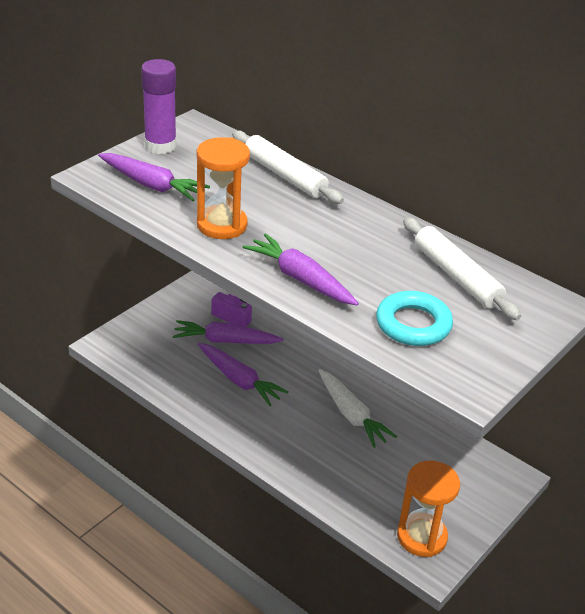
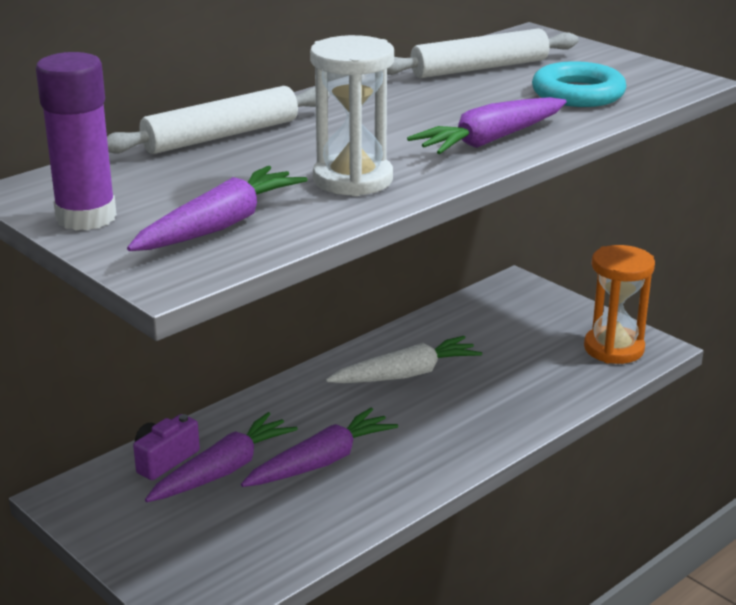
camera: 80 degrees left, 10 degrees down
purple carrot [173,320,284,344] -> purple carrot turned 150 degrees counterclockwise [145,412,298,502]
orange hourglass [197,137,250,239] -> white hourglass [310,35,394,196]

